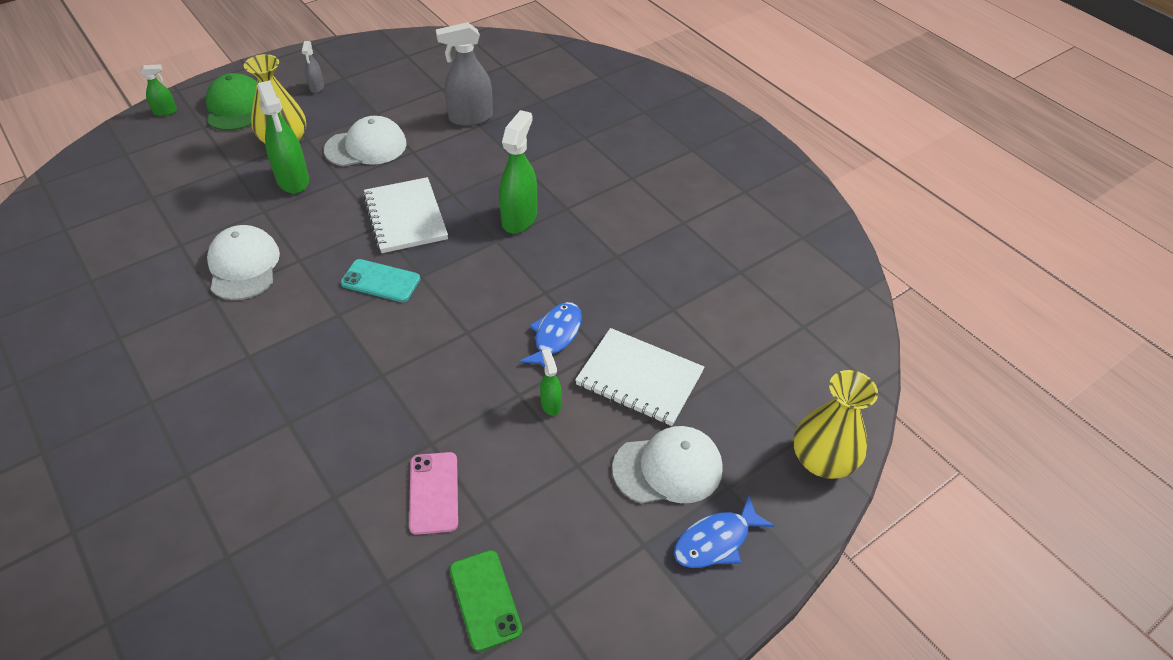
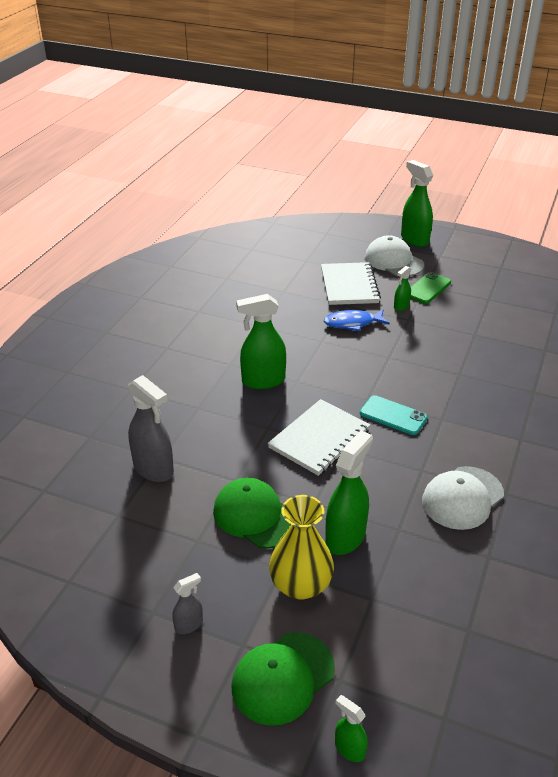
camera: 120 degrees left, 10 degrees down
white cap [324,116,407,167] -> green cap [213,478,291,549]
turquoise phone [341,259,420,302] -> turquoise phone turned 45 degrees counterclockwise [360,395,428,435]
pink phone [409,452,458,535] -> none
green phone [449,550,522,652] -> green phone moved to [411,272,451,304]
blue fish [674,495,775,568] -> green spray bottle [401,160,433,247]
yellow vase [794,370,878,479] -> none

